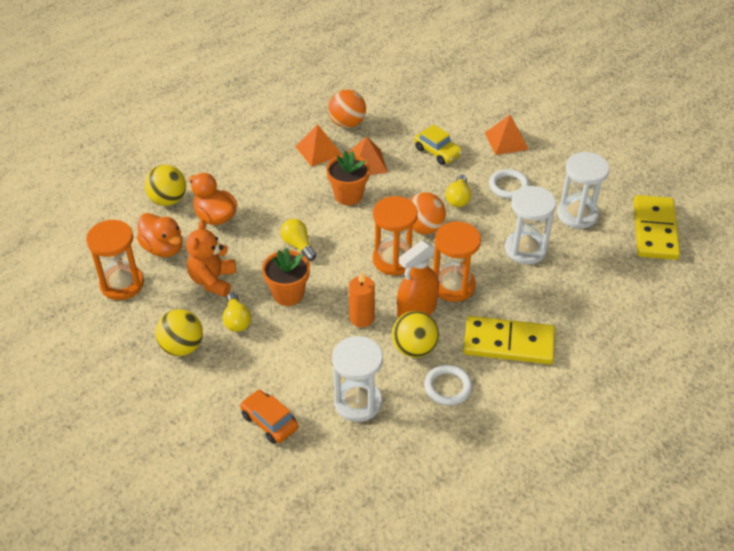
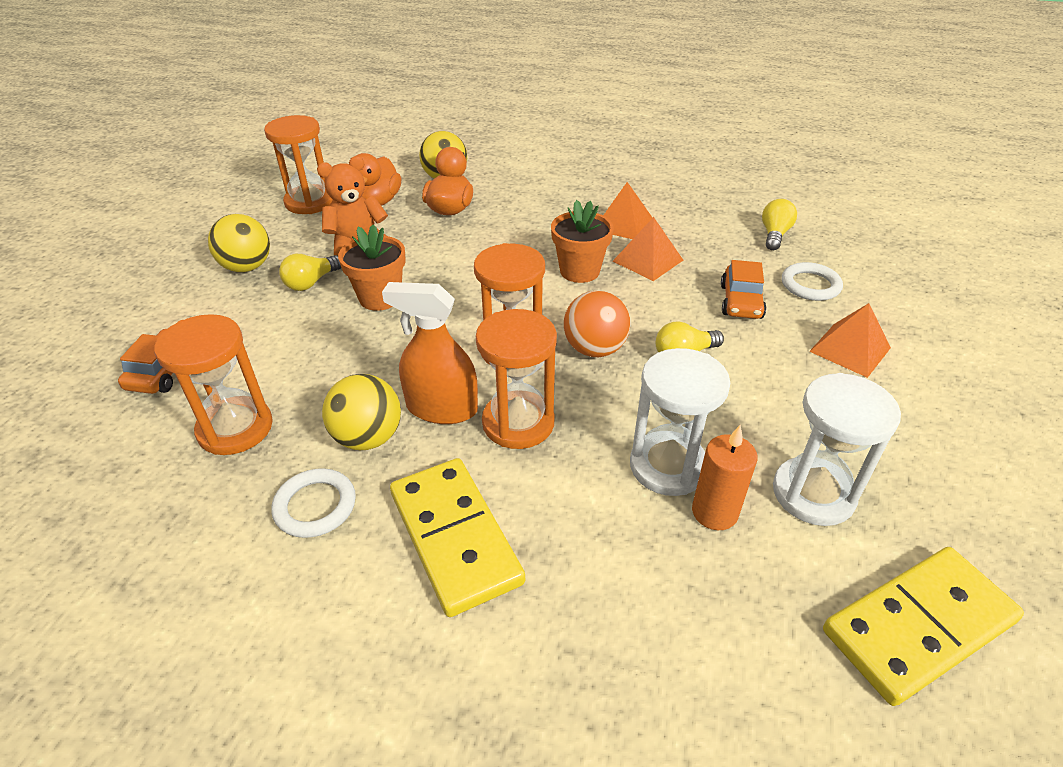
camera: 55 degrees right, 5 degrees down
yellow light bulb [280,219,316,261] -> yellow light bulb moved to [762,199,797,250]
orange ball [328,90,366,128] -> none
white hourglass [332,336,383,422] -> orange hourglass [154,314,273,455]
orange candle [349,272,375,327] -> orange candle moved to [692,425,758,530]
yellow car [414,125,462,165] -> orange car [721,260,766,319]
white ring [489,169,529,199] -> white ring moved to [782,262,843,301]

